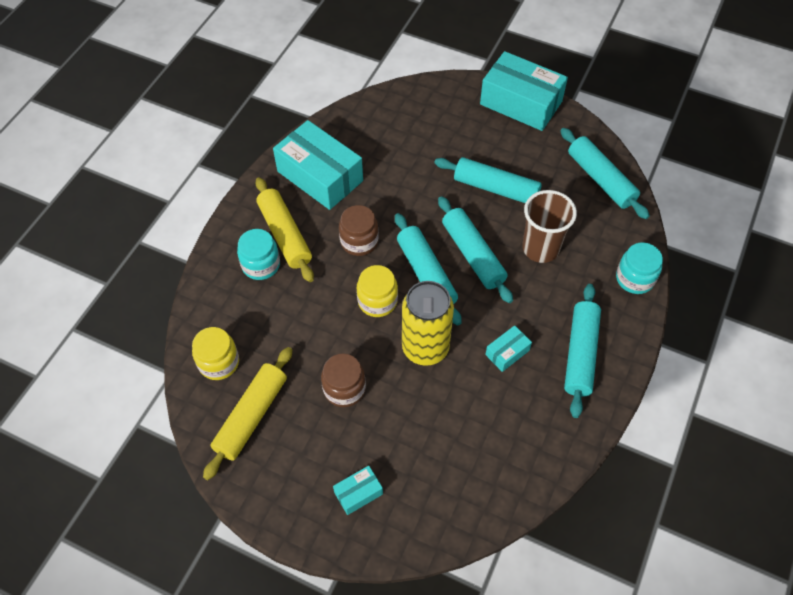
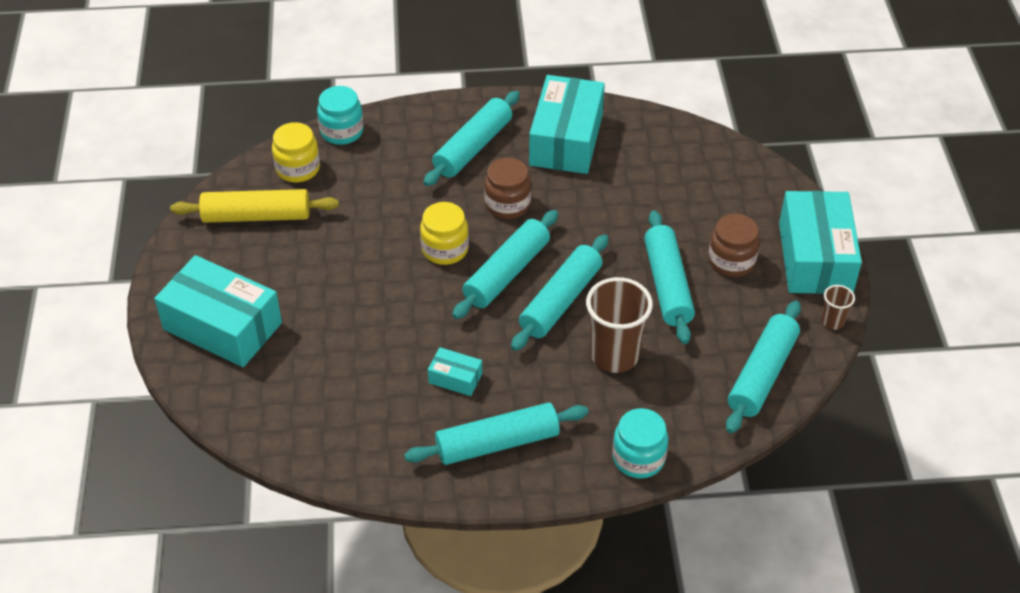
camera: 60 degrees right, 10 degrees down
turquoise jar [237,229,280,280] -> turquoise jar moved to [317,86,364,145]
yellow rolling pin [256,177,314,282] -> turquoise rolling pin [423,91,520,186]
brown jar [321,354,366,407] -> brown jar moved to [708,213,760,277]
turquoise box [333,466,383,515] -> turquoise box [154,255,282,367], size x2.22
yellow can [402,281,454,366] -> none
none -> brown cup [821,285,855,330]

